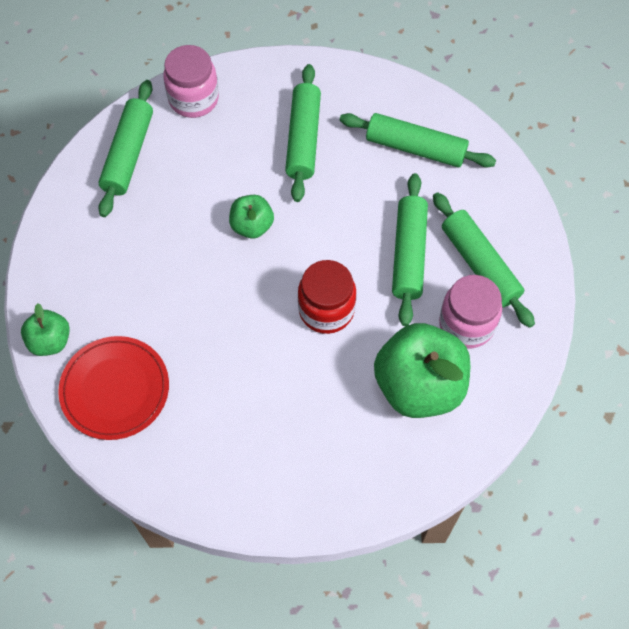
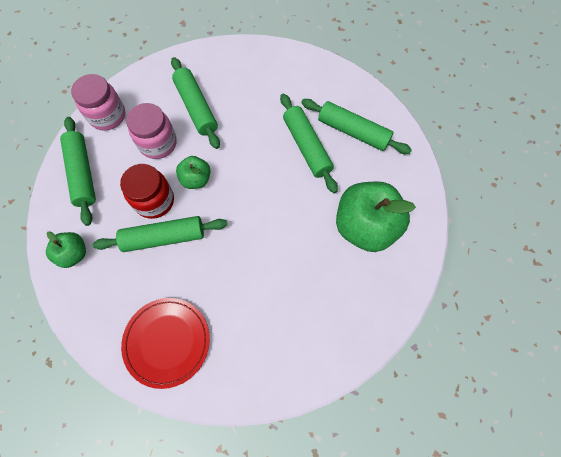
camera: 30 degrees left, 5 degrees up
green apple [21,303,70,356] -> green apple moved to [46,231,86,268]
red jar [298,260,356,334] -> red jar moved to [120,164,174,219]
green rolling pin [340,113,496,168] -> green rolling pin moved to [93,216,227,252]
pink jar [439,275,502,348] -> pink jar moved to [126,103,177,159]

